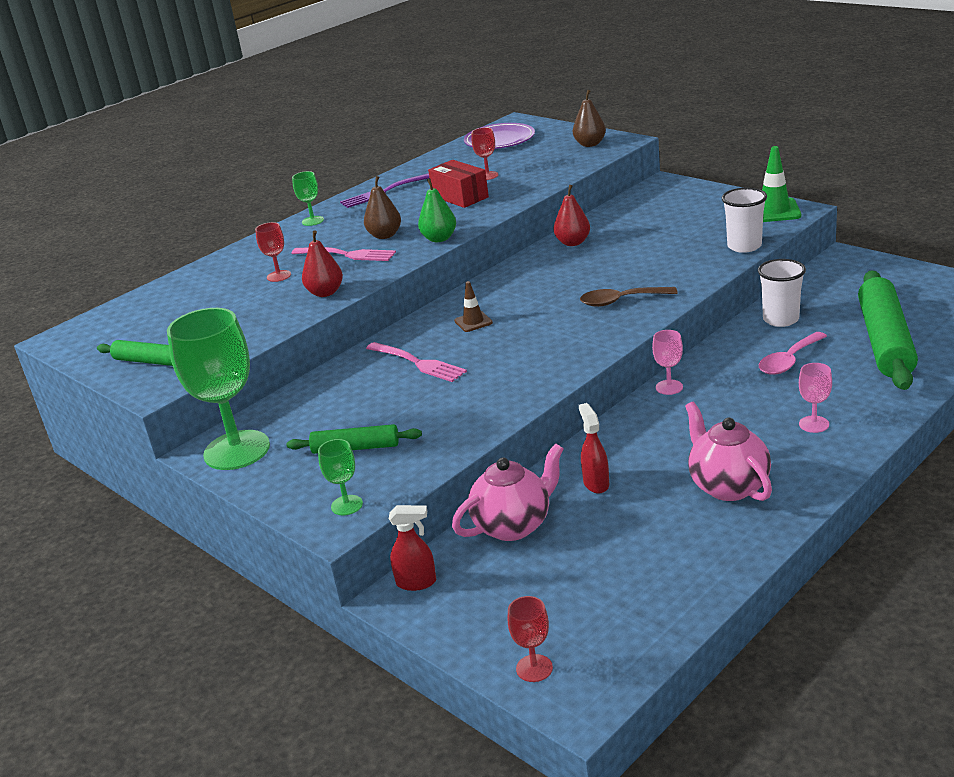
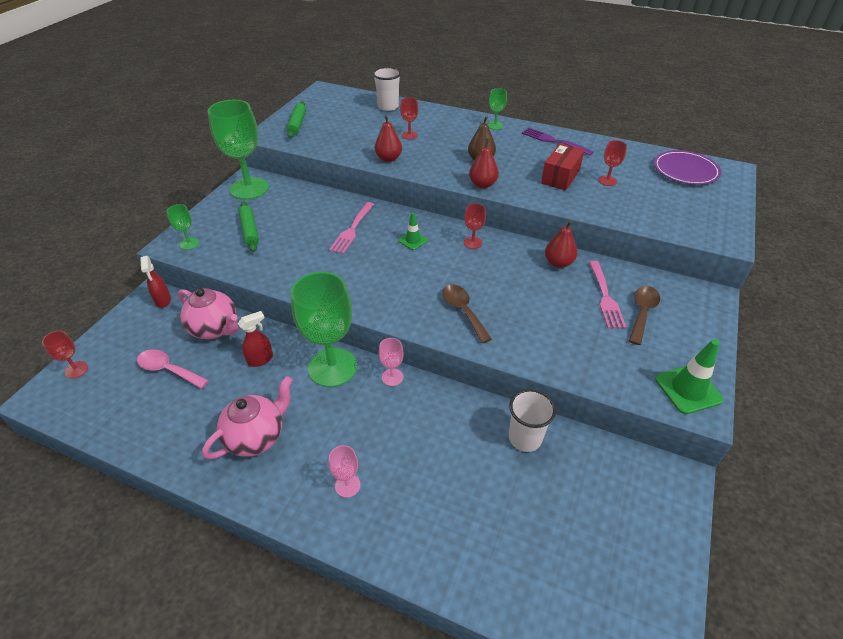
camera: 65 degrees right, 15 degrees up
pink fork [291,247,396,261] -> pink fork moved to [589,261,626,329]
green pear [418,178,456,242] -> red pear [469,139,499,188]
brown traffic cone [454,281,493,332] -> green traffic cone [398,213,428,250]
brown pear [573,90,606,147] -> none
white cup [722,188,767,253] -> white cup moved to [373,67,401,111]
pink spoon [759,332,827,375] -> pink spoon moved to [137,349,209,389]
green rolling pin [858,271,918,390] -> none
none -> green goblet [291,272,357,387]
none -> red goblet [464,203,486,249]
none -> brown spoon [629,286,660,345]

